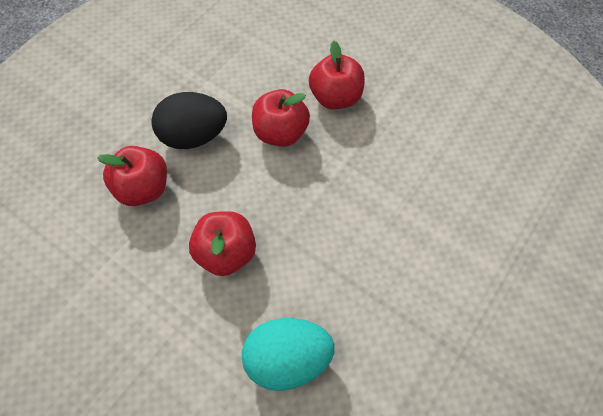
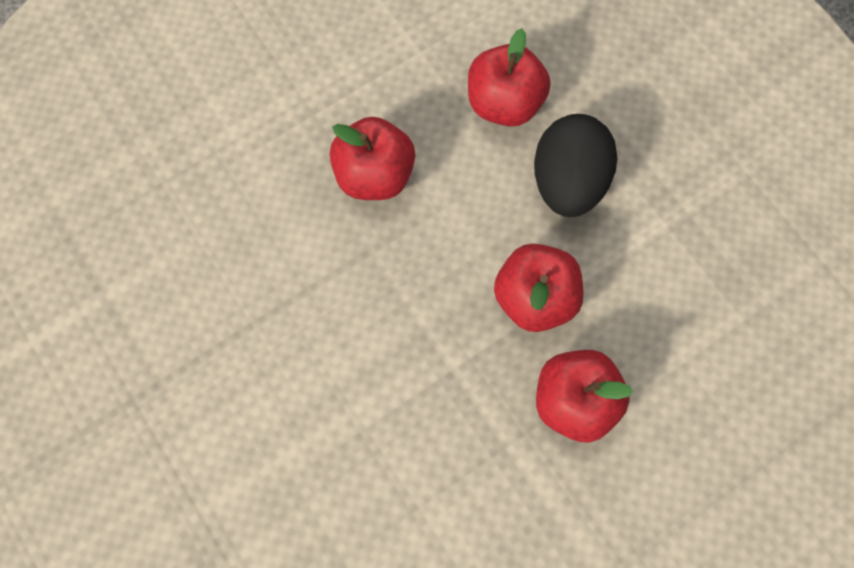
camera: 110 degrees right, 10 degrees up
turquoise egg [242,318,335,391] -> none

